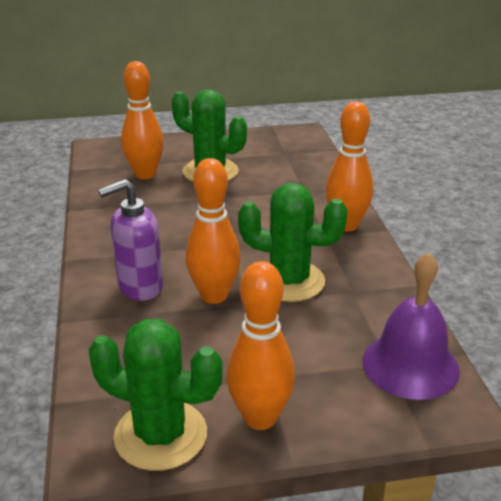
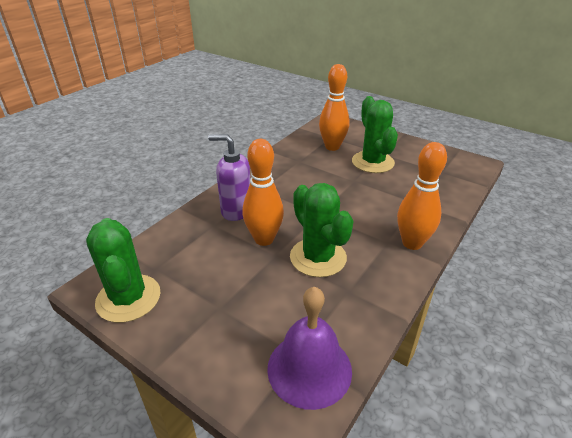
camera: 45 degrees right, 5 degrees up
orange bowling pin [226,261,295,430] -> none

